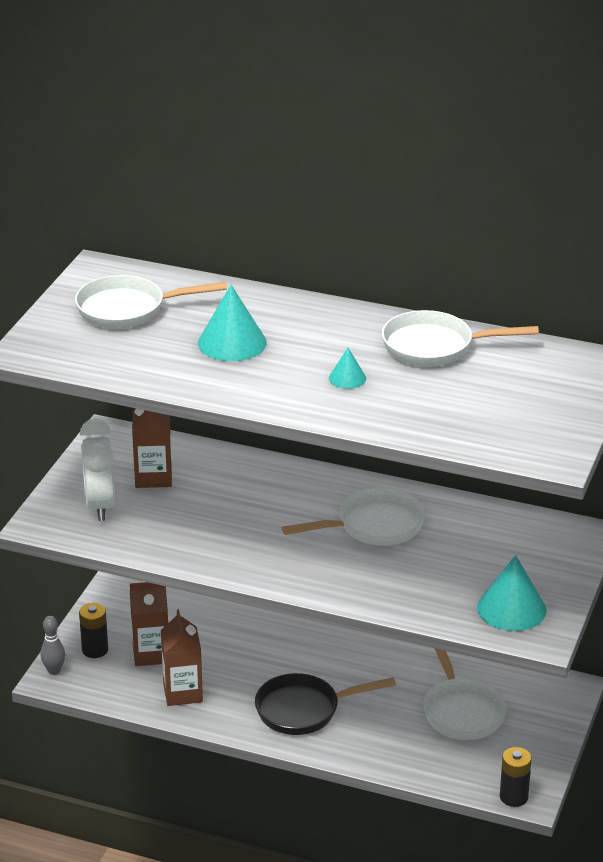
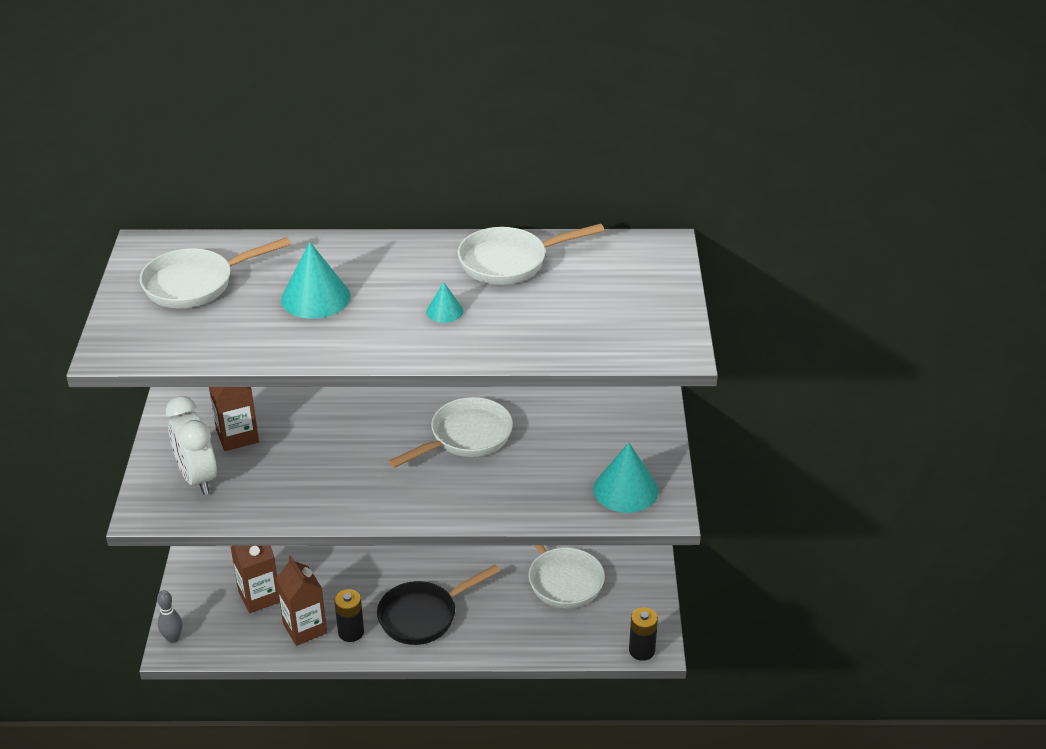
camera: 20 degrees left, 5 degrees up
black battery [79,603,108,658] -> black battery moved to [334,589,364,642]

